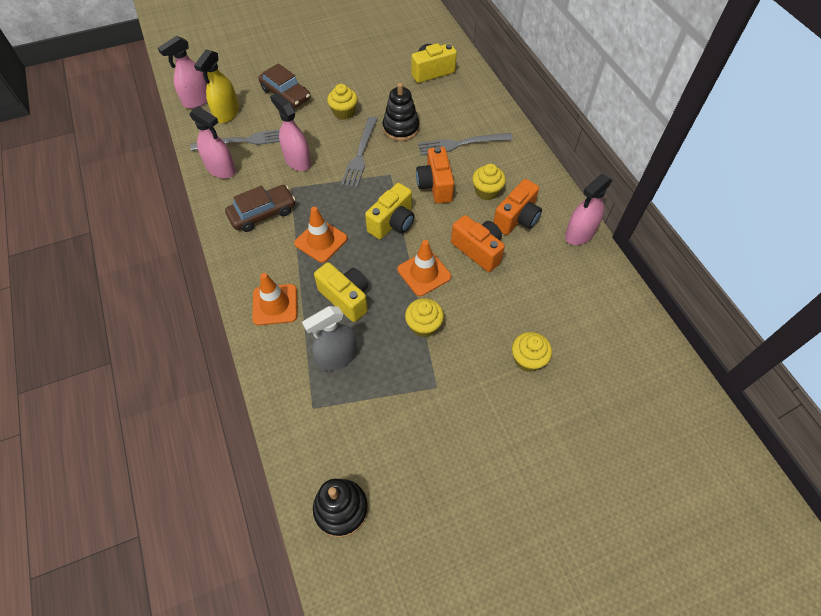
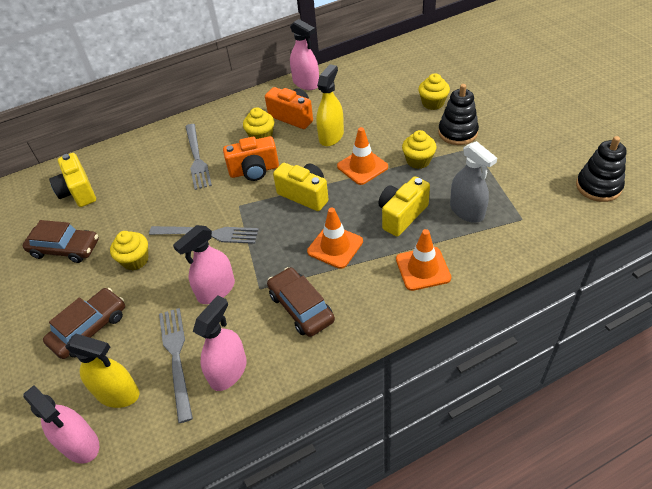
camera: 90 degrees left, 10 degrees down
black stacking toy [383,83,419,141] -> black stacking toy moved to [438,84,479,145]
orange camera [451,215,505,272] -> yellow spray bottle [316,64,344,146]
none -> brown car [22,220,99,263]

